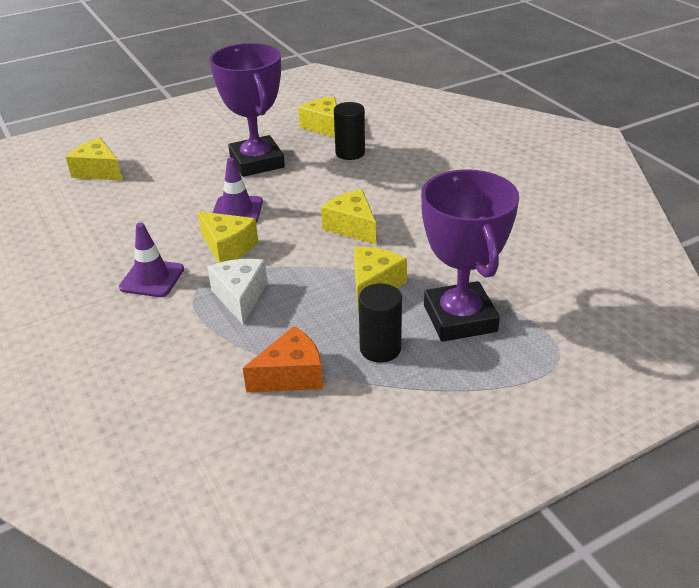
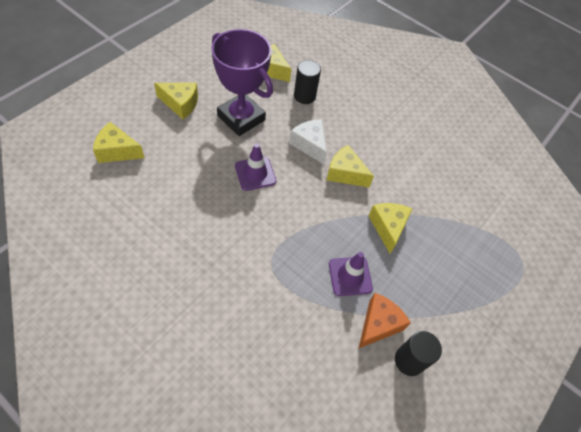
camera: 30 degrees left, 20 degrees up
purple traffic cone [119,222,184,297] -> purple traffic cone moved to [329,252,373,296]
yellow cheese [198,211,258,263] -> yellow cheese moved to [154,83,198,119]
white cheese [207,259,267,324] -> white cheese moved to [289,119,327,164]
black cylinder [359,283,402,363] -> black cylinder moved to [395,331,442,376]
purple trophy [421,169,519,342] -> none

